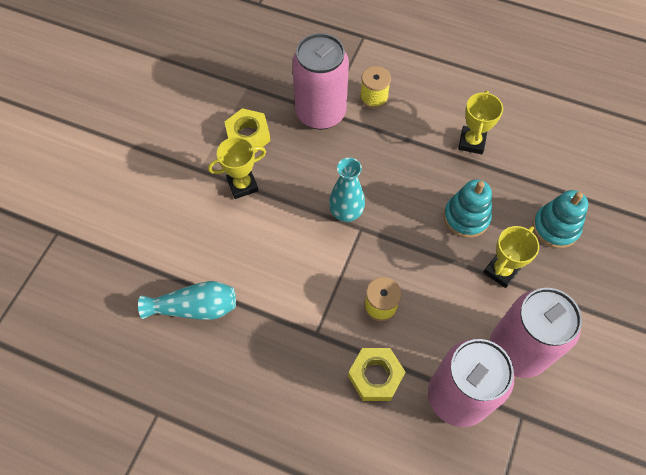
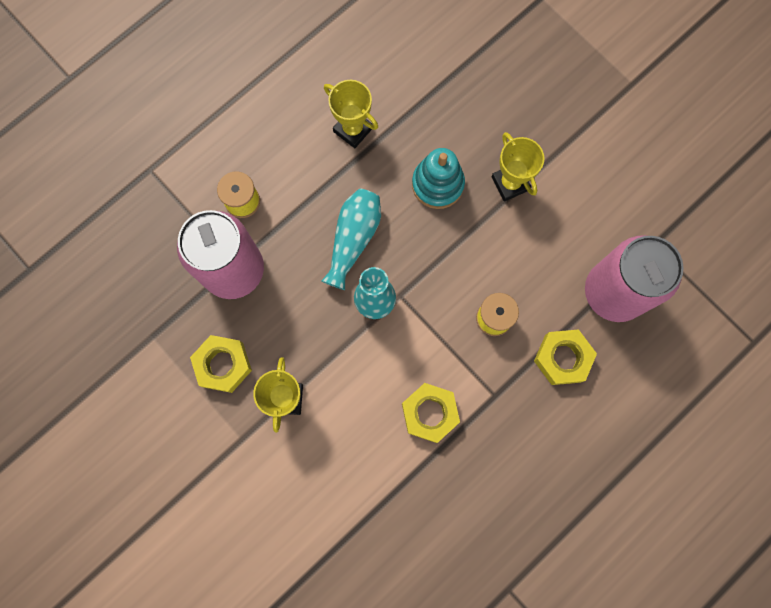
camera: 65 degrees left, 15 degrees up
turquoise vase [138,281,236,320] -> turquoise vase moved to [321,189,381,290]
pink can [490,288,582,378] -> none
turquoise stacking toy [532,190,588,248] -> none
none -> yellow nut [402,383,460,443]

